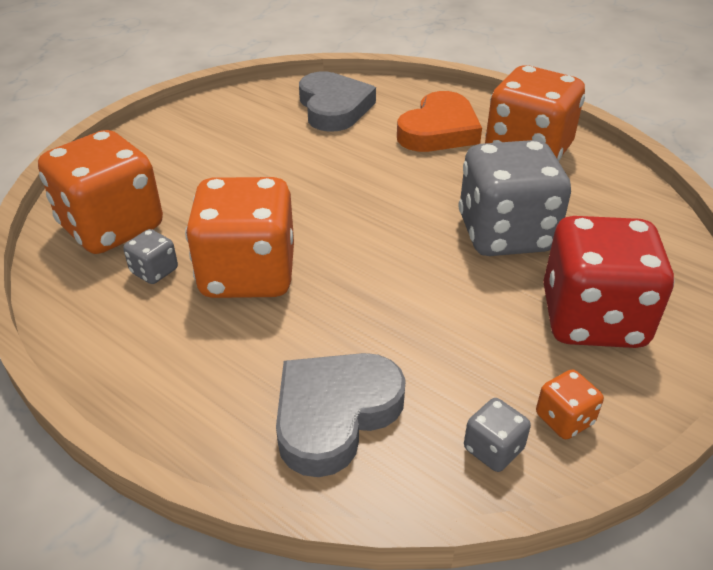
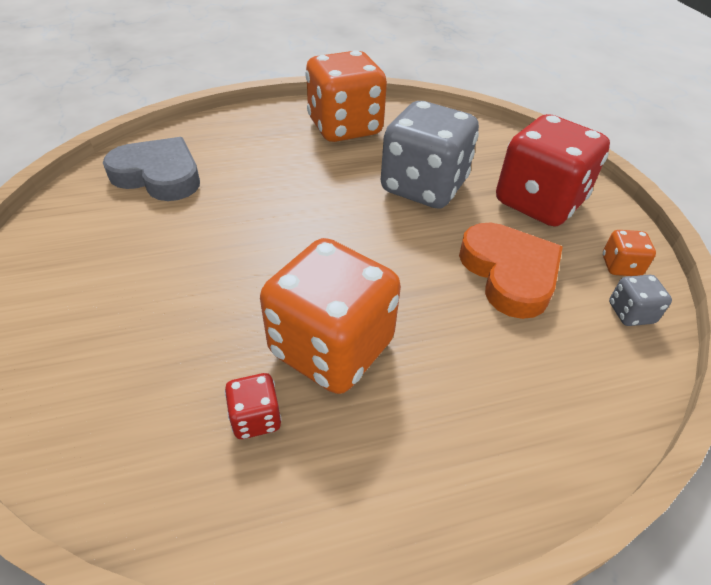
camera: 55 degrees left, 5 degrees up
orange dice [38,130,163,254] -> none
grey dice [123,229,178,284] -> red dice [224,373,281,439]
grey heart [276,353,406,477] -> none
orange heart [397,91,482,152] -> orange heart moved to [459,222,563,319]

